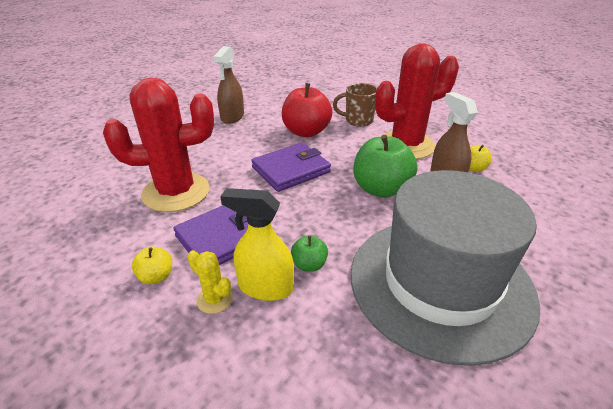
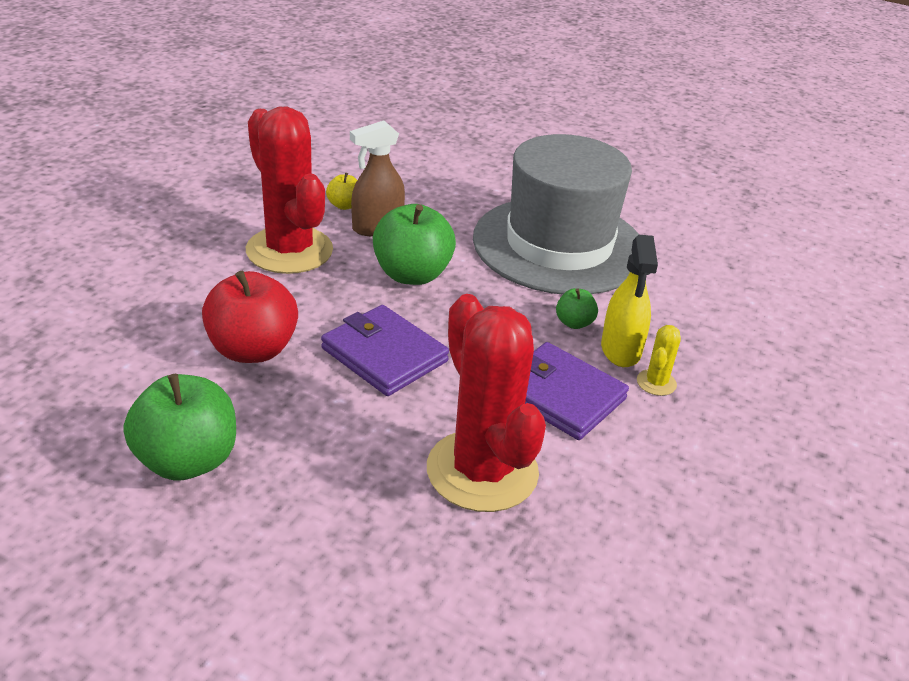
camera: 105 degrees left, 0 degrees up
yellow apple [132,247,172,284] -> none
brown spray bottle [213,46,244,124] -> green apple [123,374,236,481]
brown mug [333,83,377,127] -> none

